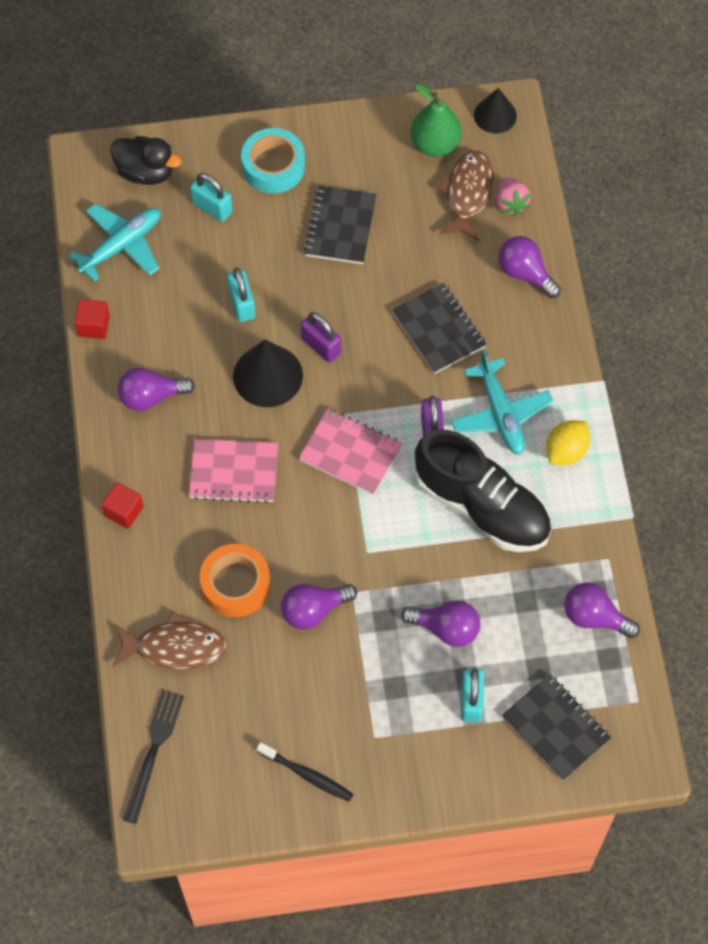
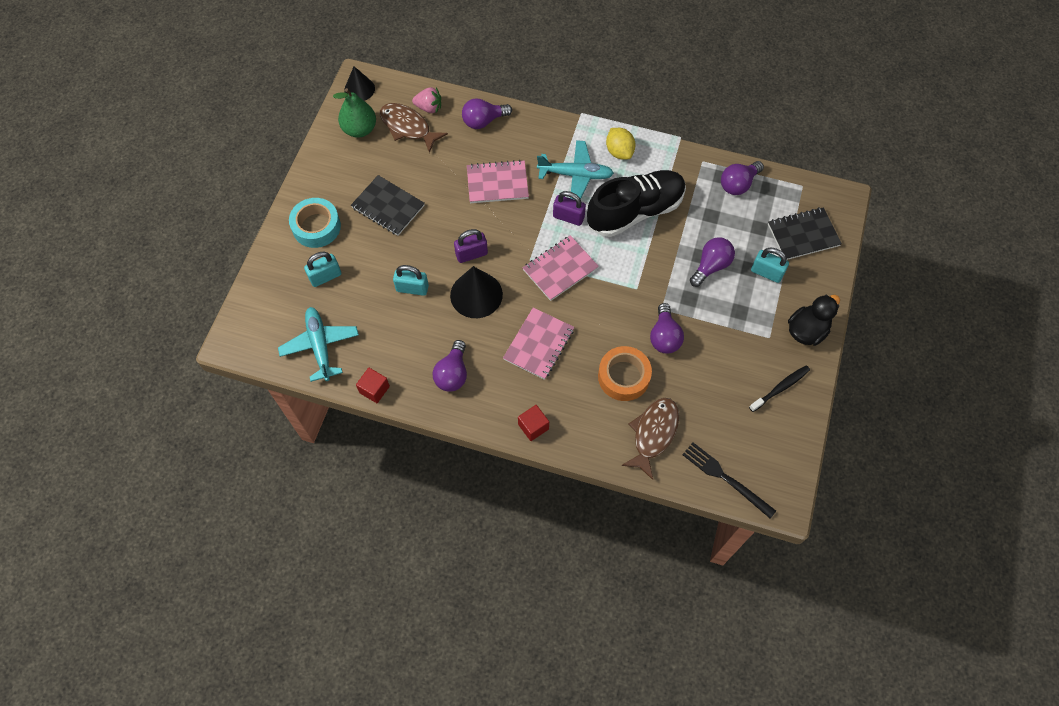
camera: 65 degrees left, 0 degrees up
black duck [110,136,181,185] -> black duck moved to [788,295,840,346]
black notebook [392,283,487,374] -> pink notebook [467,160,529,203]

